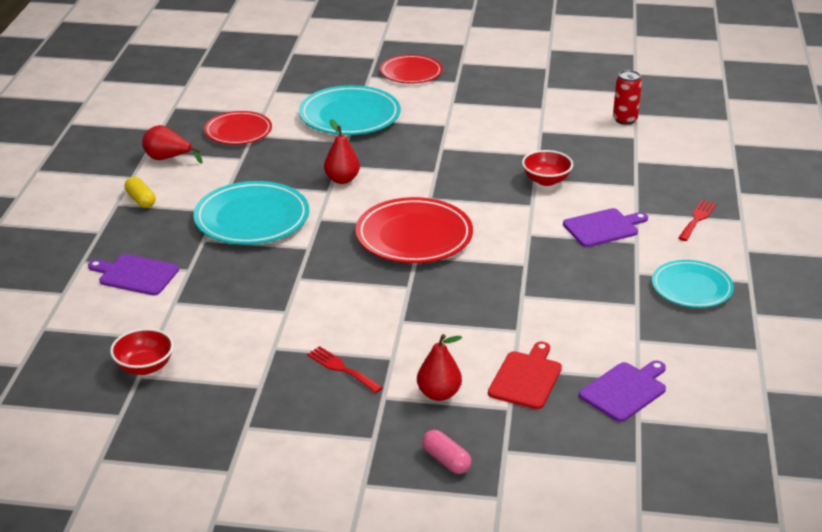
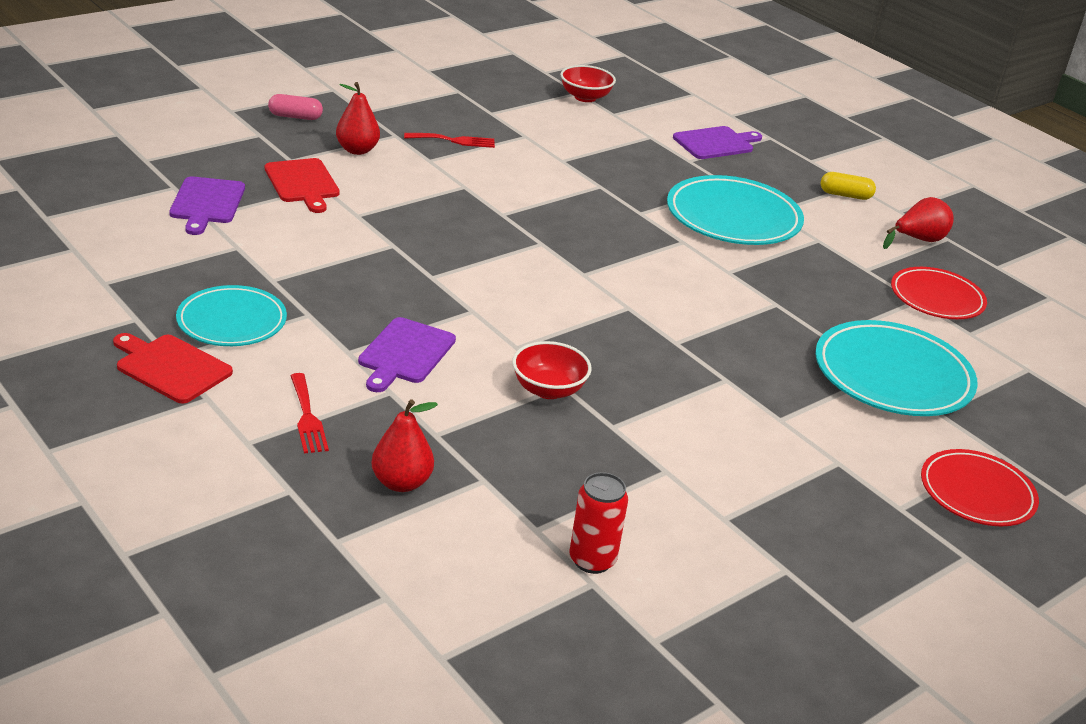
camera: 130 degrees right, 0 degrees up
red pear [324,119,360,184] -> red pear moved to [372,399,438,492]
red plate [355,197,473,263] -> none
none -> red cutting board [113,333,233,403]

